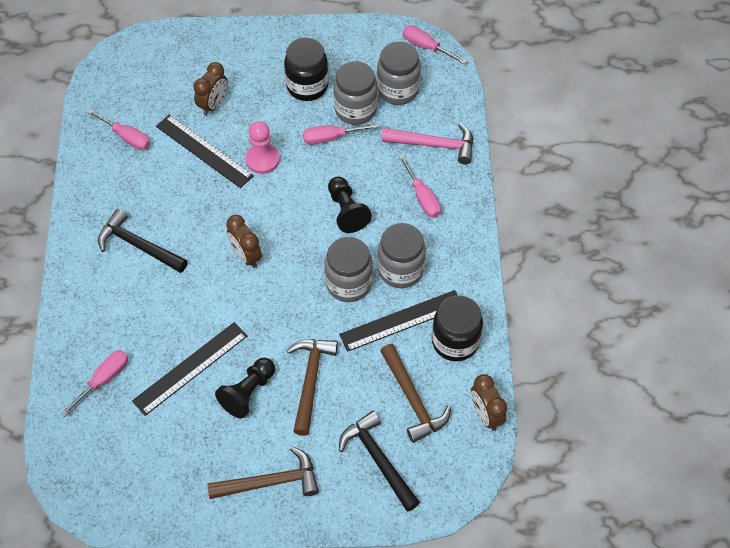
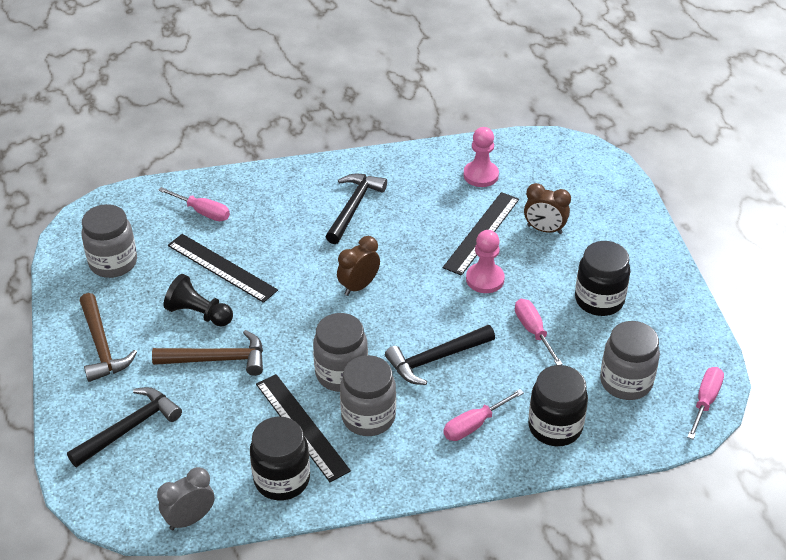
camera: 80 degrees right, 15 degrees down
pink screwdriver [87,109,150,150] -> pink pawn [463,127,499,187]
black pawn [328,176,372,233] -> black hammer [385,325,495,385]
grey jar [334,61,378,125] -> grey jar moved to [81,204,137,278]
brown hammer [380,344,451,443] -> none
pink hammer [382,123,473,164] -> black jar [528,365,588,446]
brown clock [471,374,507,431] -> grey clock [157,467,214,530]

